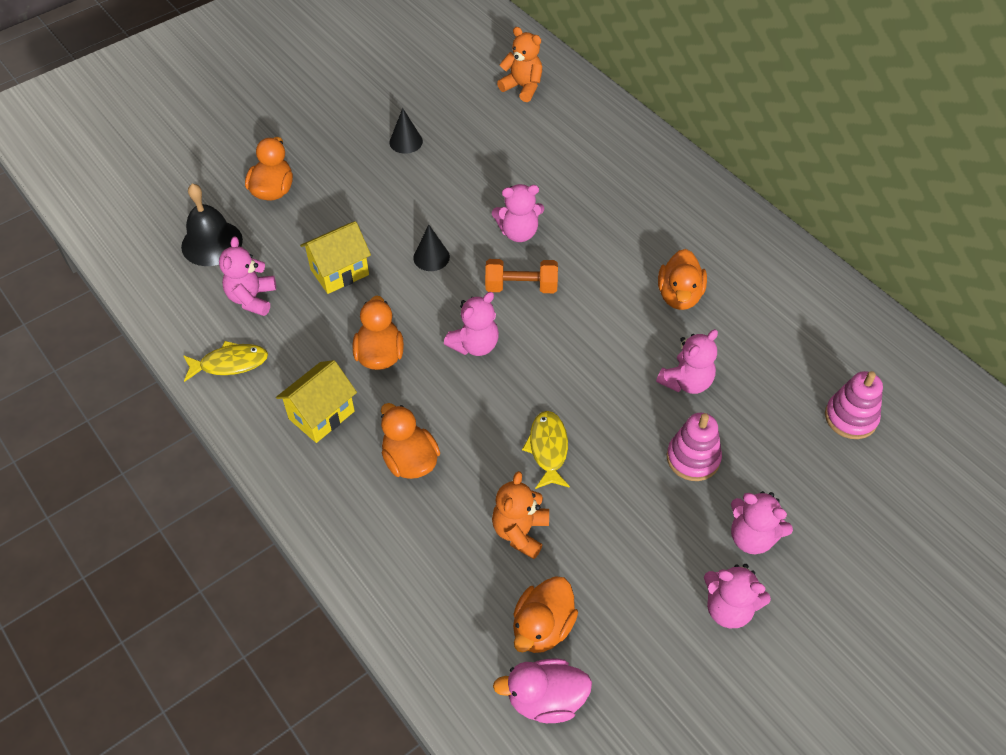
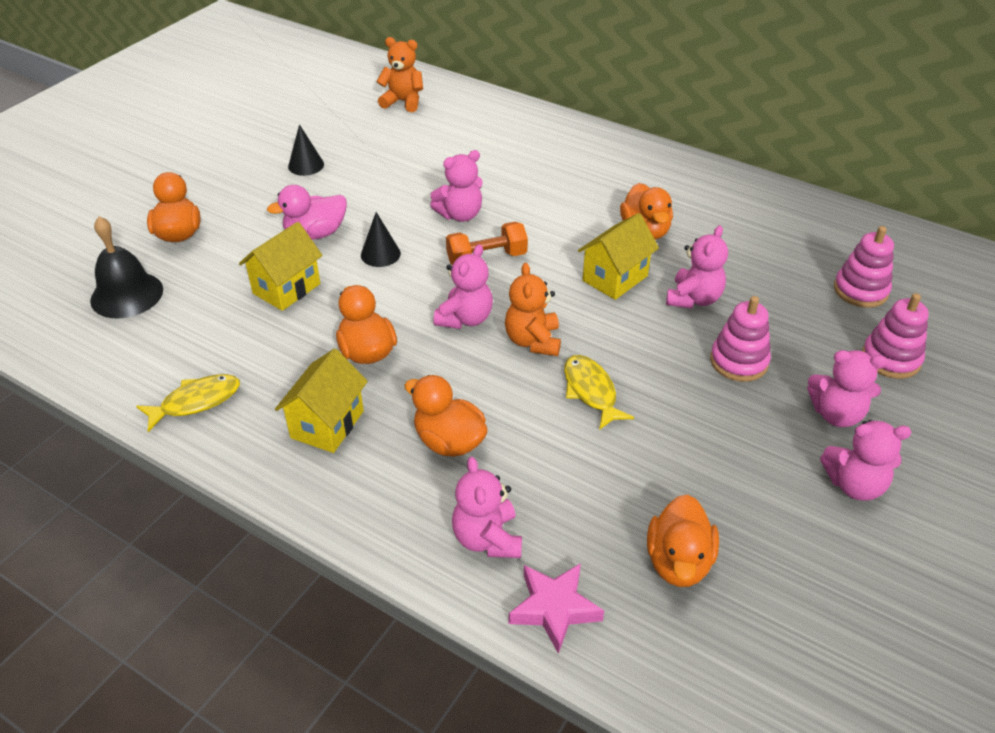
camera: 20 degrees left, 10 degrees down
pink teddy bear [219,237,276,316] -> pink teddy bear moved to [452,457,522,558]
orange teddy bear [492,471,549,559] -> orange teddy bear moved to [505,263,561,356]
pink duck [493,659,592,723] -> pink duck moved to [267,185,347,240]
none -> pink star [509,563,604,654]
none -> yellow house [578,213,659,300]
none -> pink stacking toy [862,293,929,379]

